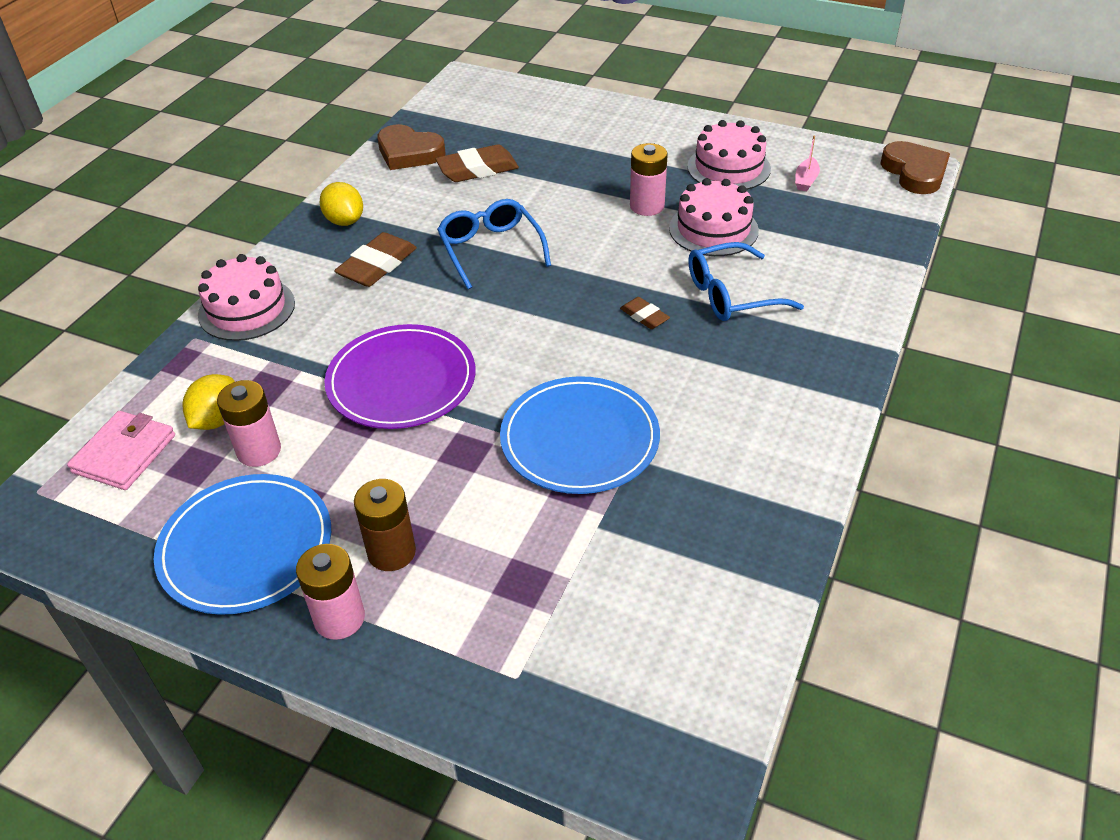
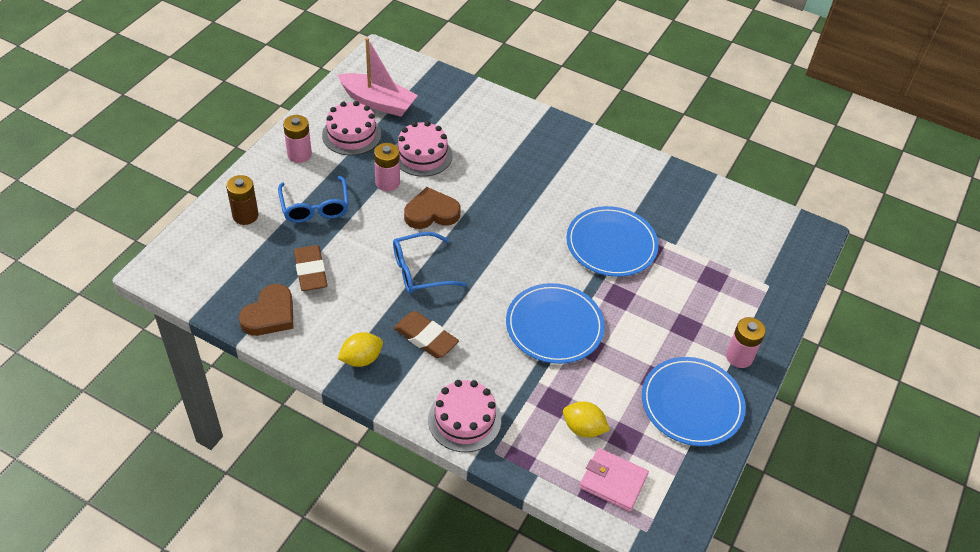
camera: 90 degrees left, 5 degrees up
pink battery [217,380,281,467] -> pink battery moved to [283,115,312,163]
purple plate [324,324,475,429] -> blue plate [506,283,605,364]
brown battery [354,479,416,571] -> brown battery moved to [226,175,259,225]
brown eraser [620,297,670,329] -> none
blue glasses [688,242,804,321] -> blue glasses moved to [278,176,349,223]
pink boat [795,136,820,191] -> pink boat [338,38,418,117], size x2.38
brown heart [880,141,950,194] -> brown heart moved to [404,187,460,229]

